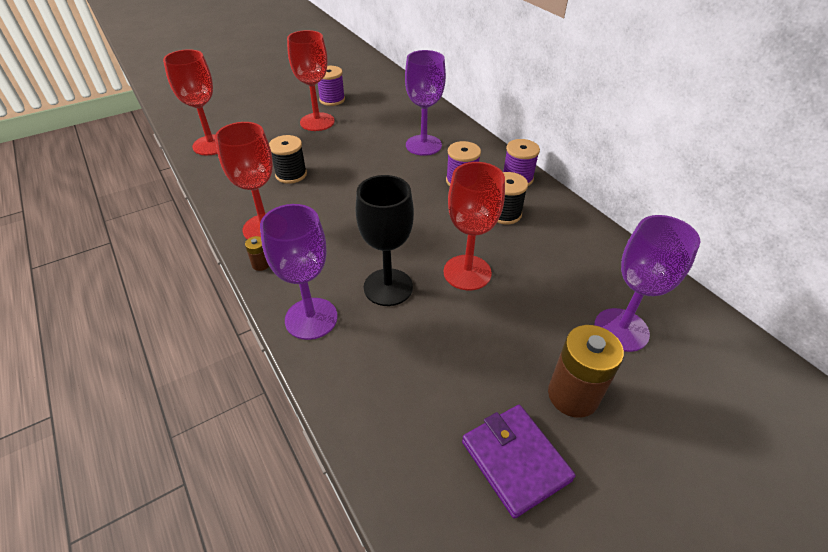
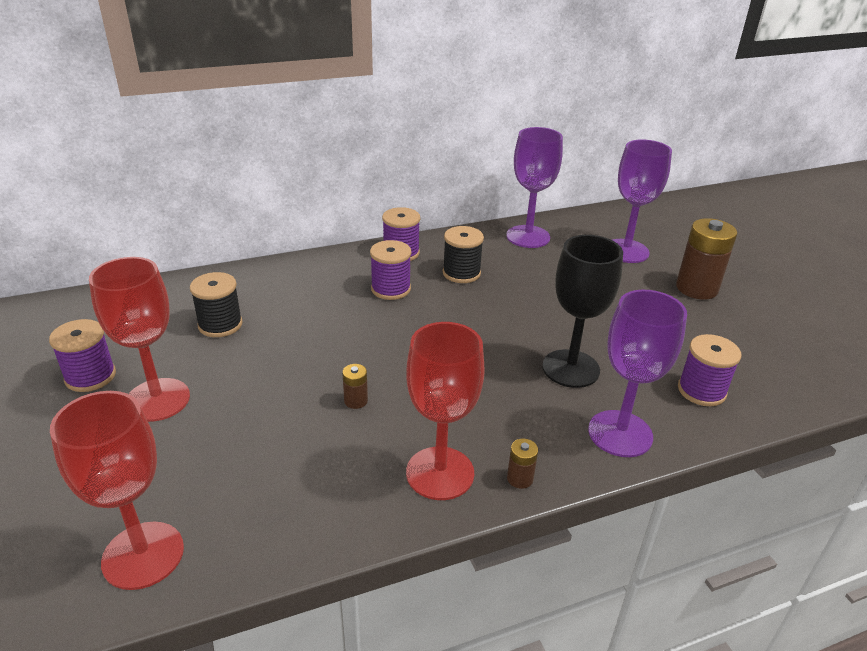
camera: 80 degrees left, 10 degrees down
black spool [269,135,307,184] -> black spool moved to [190,272,243,337]
purple goblet [405,50,446,156] -> purple goblet moved to [506,127,563,248]
red goblet [444,162,505,290] -> none
purple wallet [462,405,576,519] -> none
none -> brown battery [342,364,368,409]
none -> purple spool [678,334,741,406]

